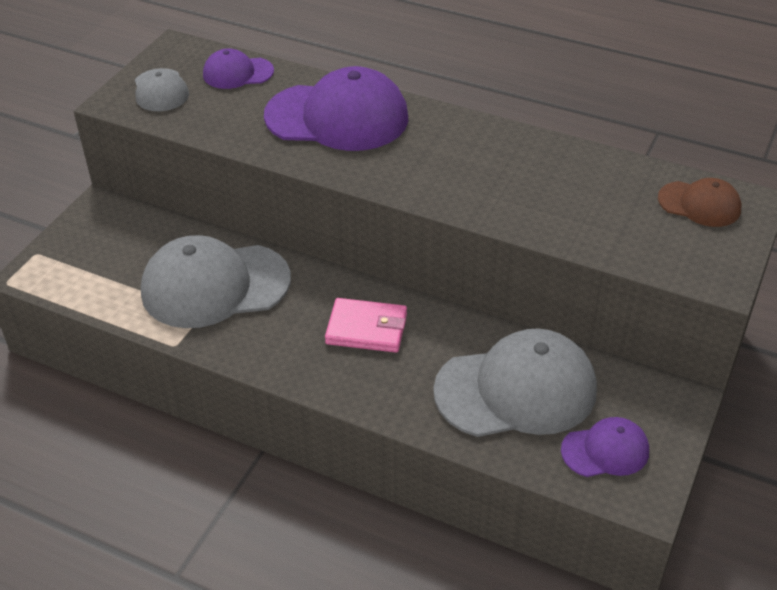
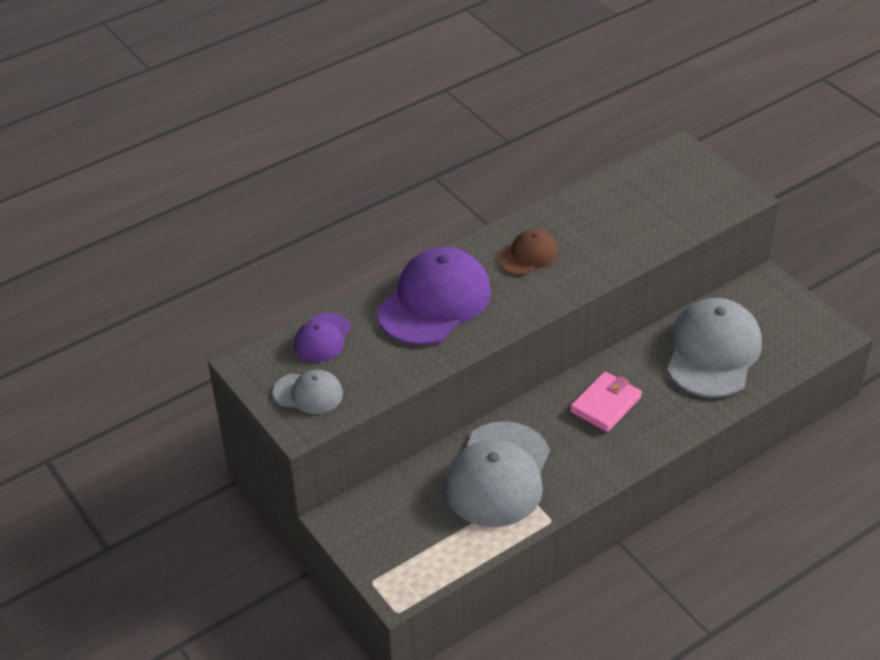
camera: 60 degrees left, 0 degrees up
purple cap [561,417,649,477] -> none
brown cap [658,178,742,227] -> brown cap moved to [498,229,558,275]

